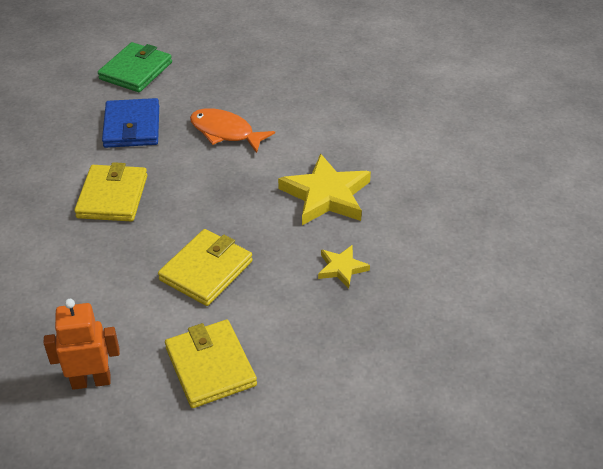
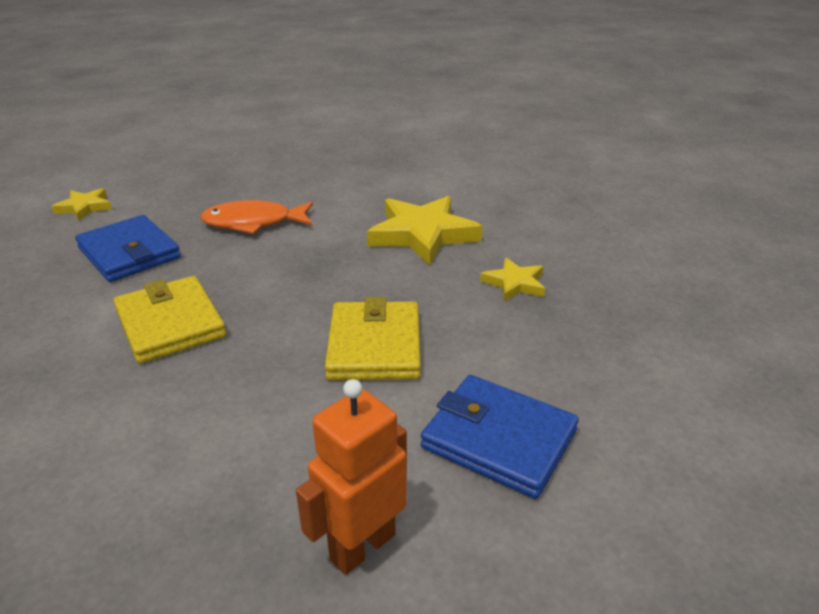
camera: 35 degrees left, 10 degrees down
green wallet [98,42,172,92] -> yellow star [51,188,112,220]
yellow wallet [165,320,257,408] -> blue wallet [421,375,579,499]

